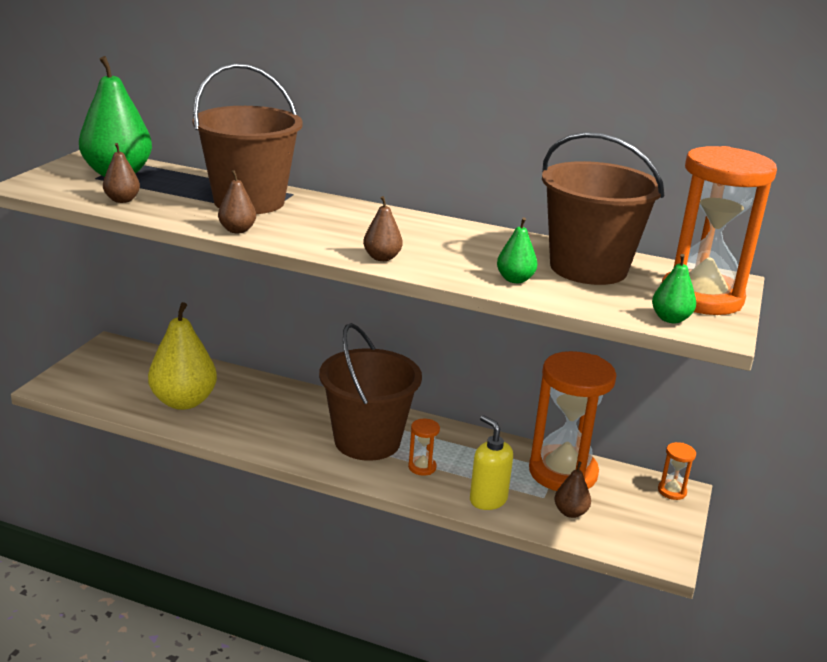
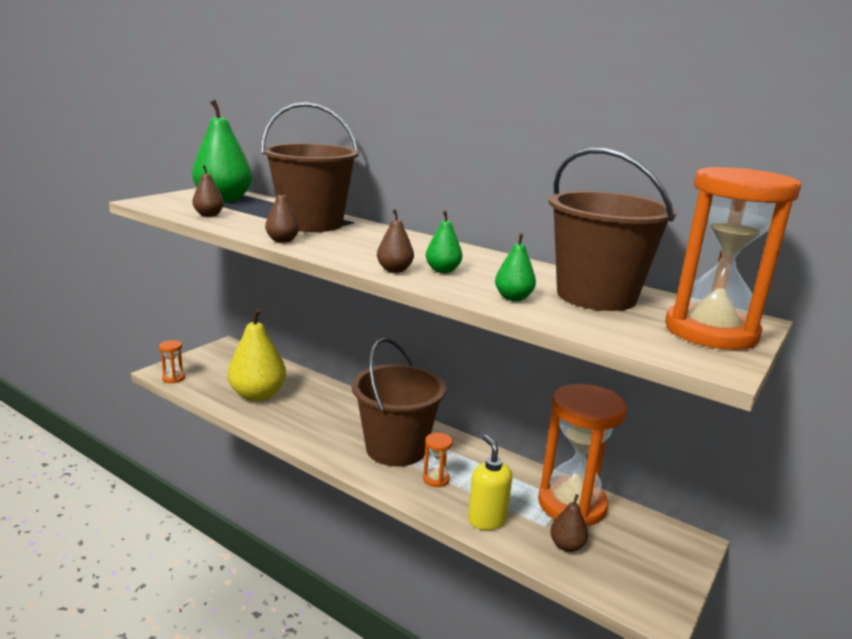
camera: 15 degrees right, 5 degrees down
green pear [652,254,696,323] -> green pear moved to [426,211,462,273]
orange hourglass [658,442,696,500] -> orange hourglass moved to [159,340,185,383]

